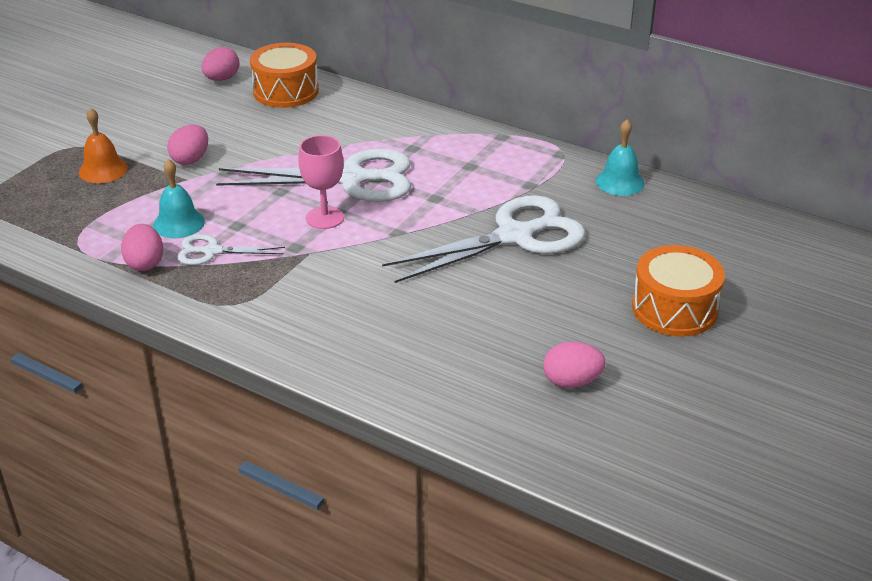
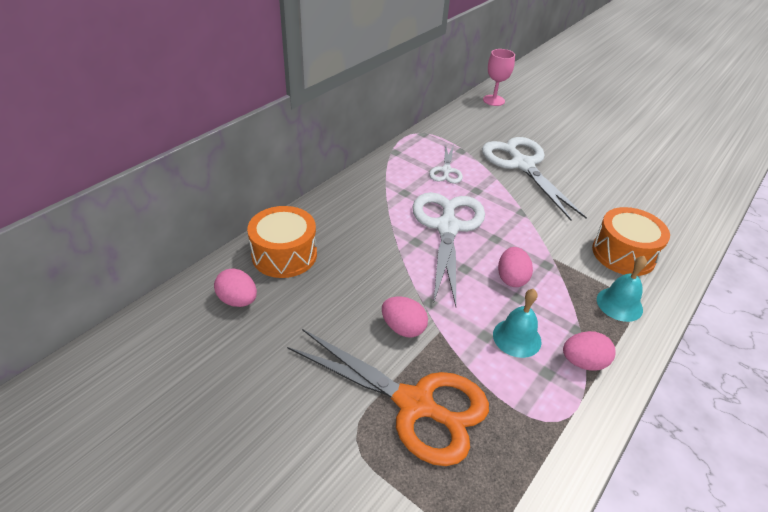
camera: 85 degrees left, 5 degrees up
orange bell [79,108,128,183] -> orange scissors [287,329,489,466]
white scissors [177,234,285,265] -> white scissors moved to [429,145,463,184]
pink goblet [298,135,344,229] -> pink goblet moved to [483,49,515,106]
pink egg [543,342,606,388] -> pink egg moved to [498,247,533,287]
turquoise bell [596,119,645,196] -> turquoise bell moved to [597,256,647,322]
orange drum [632,245,725,337] -> orange drum moved to [592,207,670,276]

